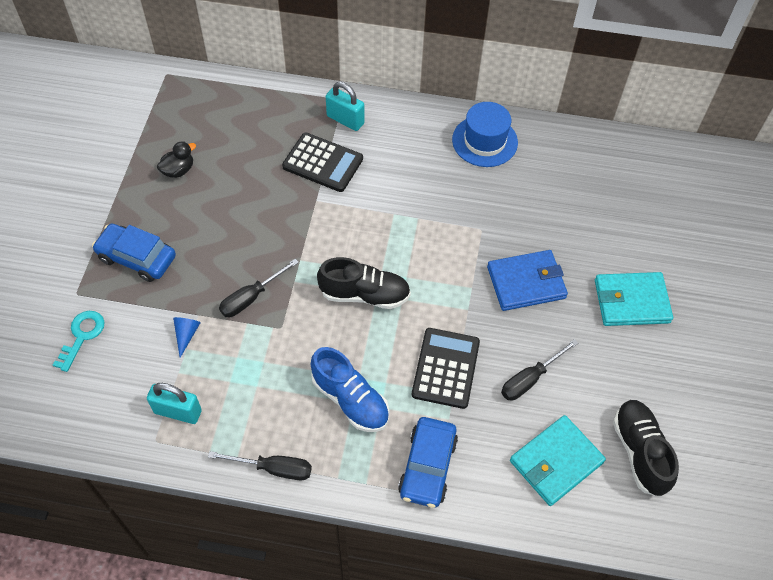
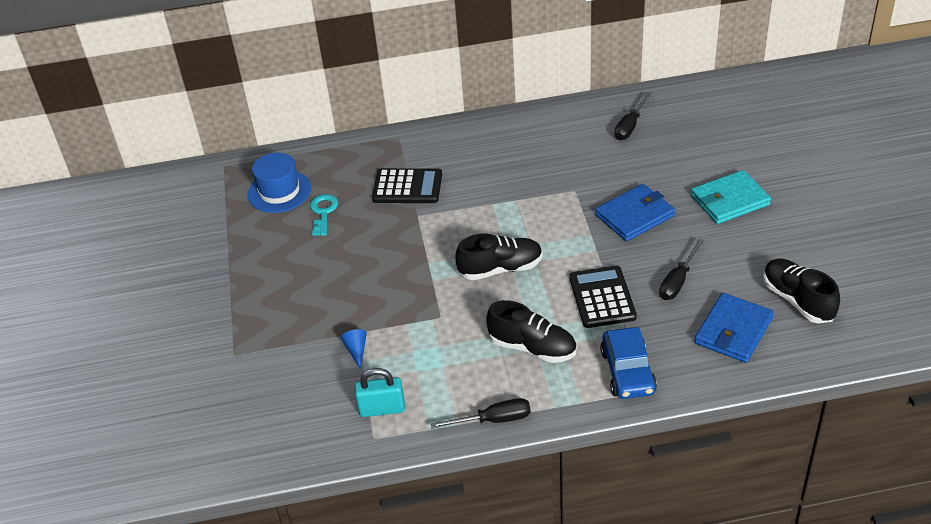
camera: 15 degrees left, 15 degrees down
turquoise key [53,311,105,372] -> turquoise key moved to [310,194,338,236]
blue car [92,223,176,282] -> none
black duck [157,141,196,178] -> none
black screwdriver [219,259,299,317] -> black screwdriver moved to [615,92,651,140]
blue shoe [311,347,389,432] -> black shoe [486,300,576,363]
turquoise padlock [326,82,364,131] -> none
blue hat [452,102,518,167] -> blue hat moved to [247,153,311,213]
turquoise wallet [510,415,606,506] -> blue wallet [694,293,774,363]

